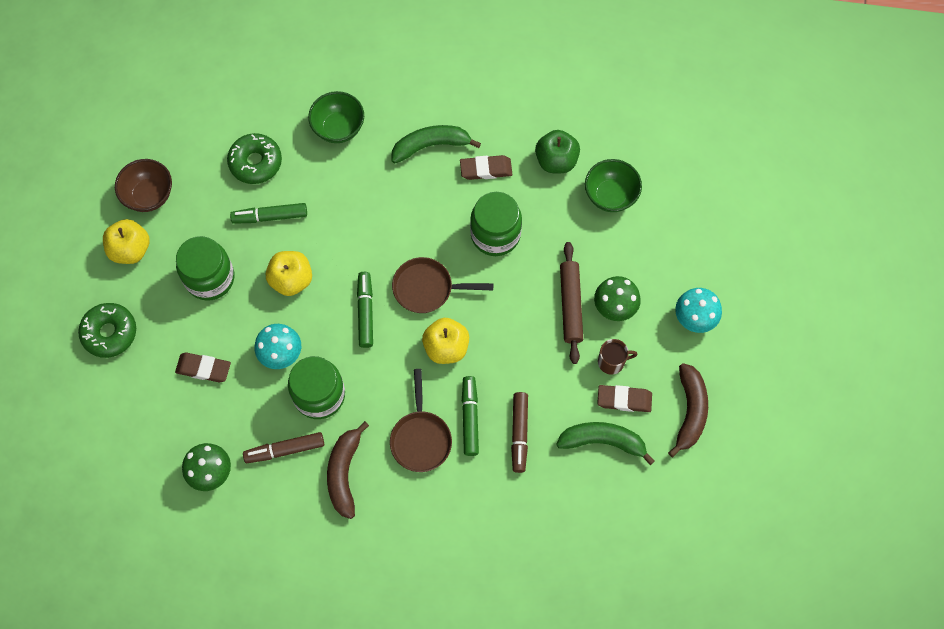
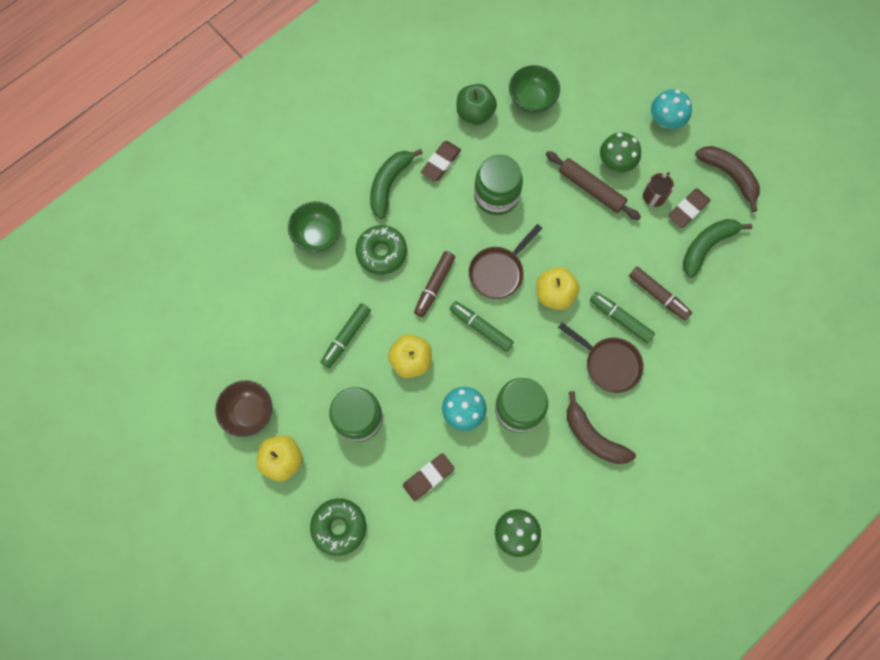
camera: 50 degrees left, 5 degrees up
green donut [227,133,282,184] -> green donut moved to [356,225,407,275]
brown marker [243,432,324,463] -> brown marker moved to [414,251,455,317]

